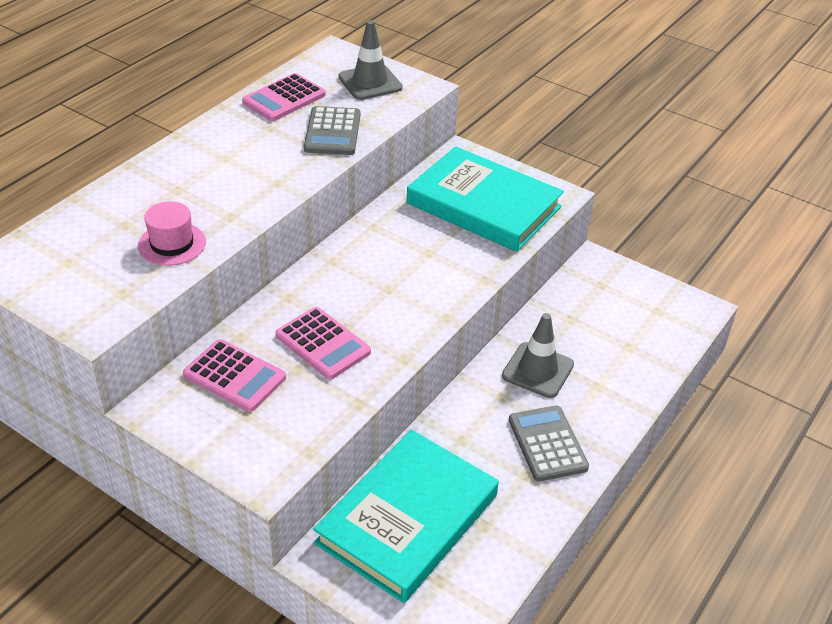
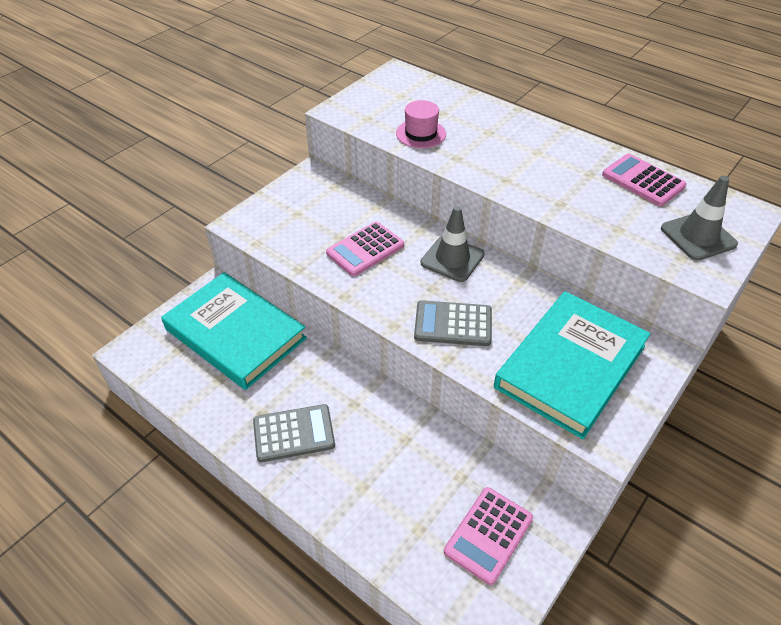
camera: 95 degrees right, 5 degrees up
pink calculator [183,339,286,412] -> pink calculator moved to [444,487,533,585]
grey calculator [304,106,360,155] -> grey calculator moved to [414,300,492,346]
grey traffic cone [502,313,574,398] -> grey traffic cone moved to [421,206,485,282]

